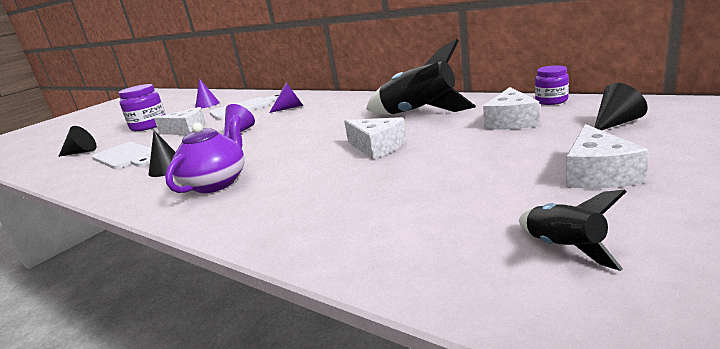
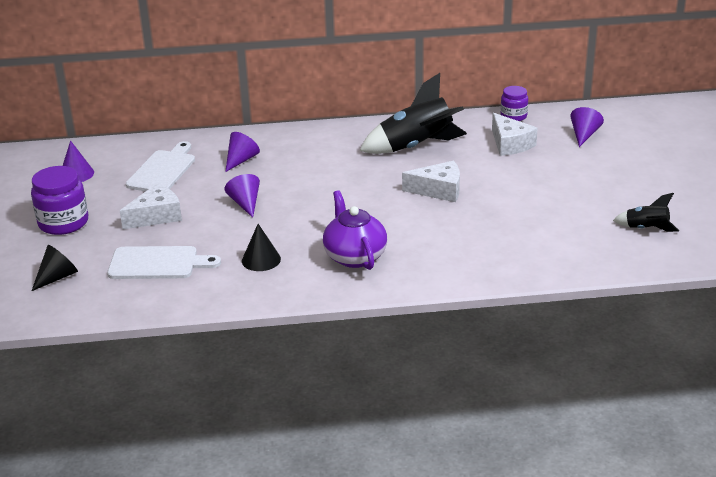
camera: 45 degrees left, 10 degrees up
white cheese [566,124,649,189] -> none
black cone [594,83,648,131] -> purple cone [570,107,604,147]

